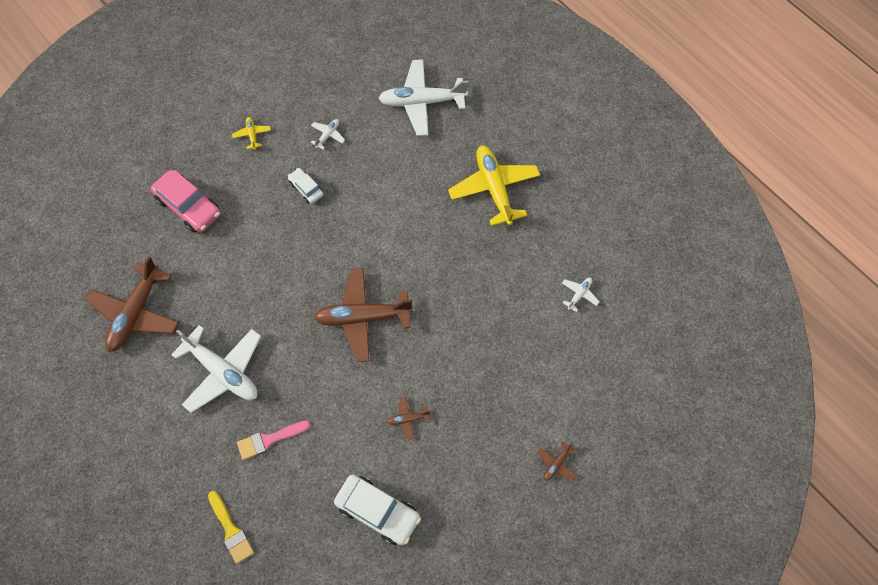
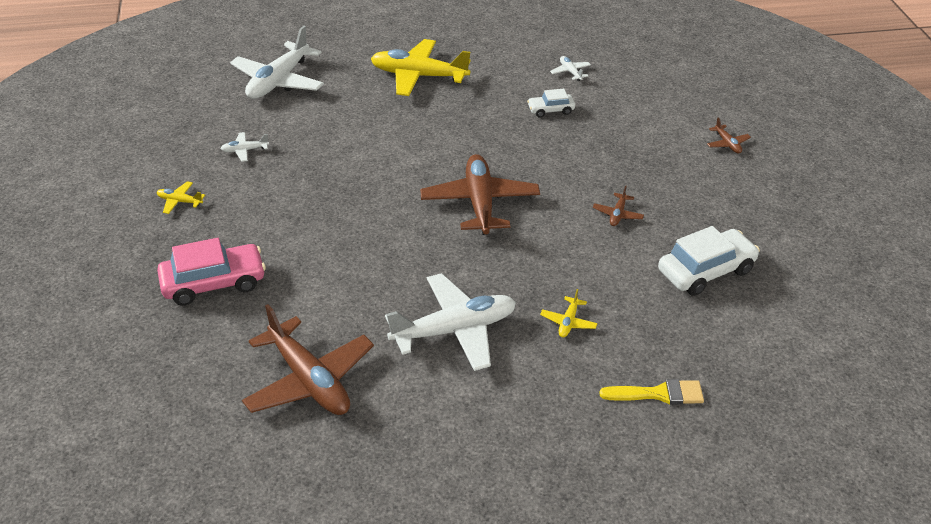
camera: 60 degrees left, 25 degrees down
pink brush [237,420,311,460] -> yellow plane [540,289,598,338]
white car [288,168,324,204] -> white car moved to [527,89,575,117]
white plane [311,119,345,150] -> white plane turned 75 degrees counterclockwise [220,132,269,162]
brown plane [314,268,413,362] -> brown plane turned 150 degrees clockwise [420,154,540,235]

